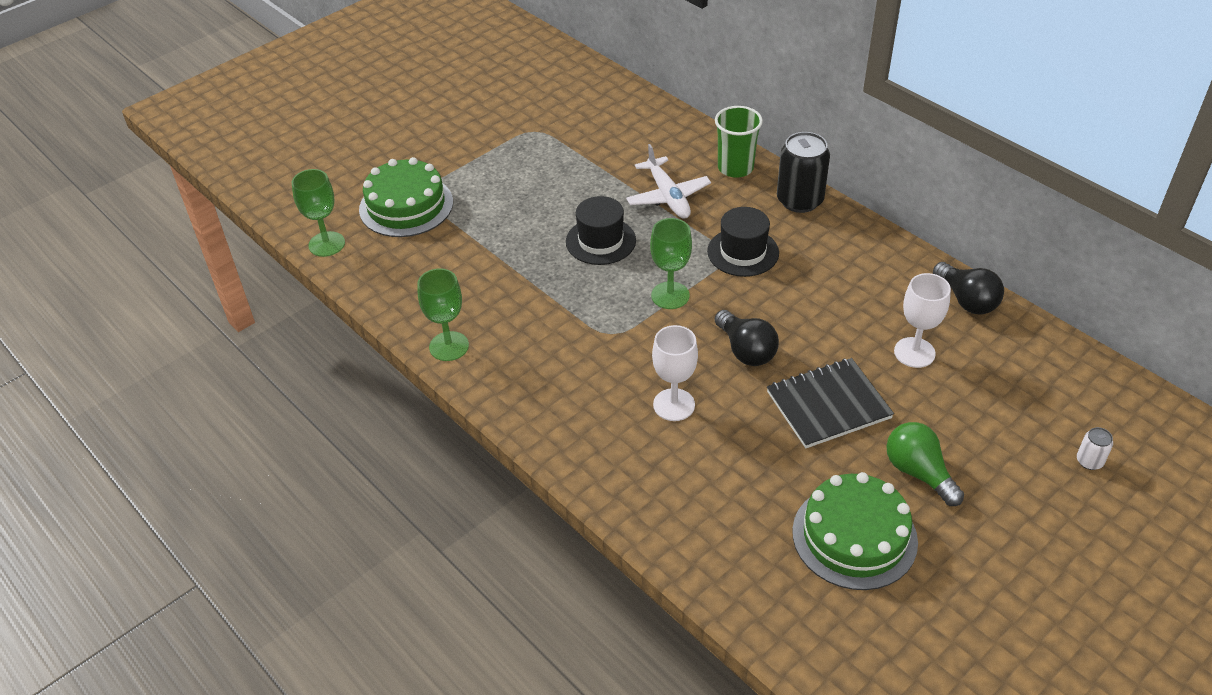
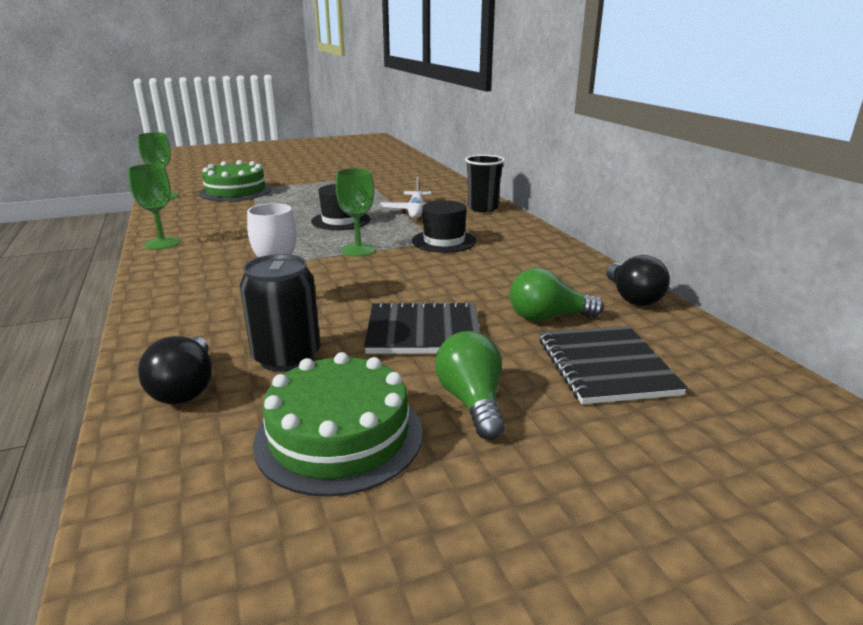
camera: 20 degrees right, 20 degrees down
black light bulb [714,310,779,366] -> black light bulb moved to [138,336,212,404]
green cup [715,106,763,178] -> black cup [465,155,505,212]
black can [777,132,830,213] -> black can moved to [240,254,320,372]
white goblet [894,273,951,368] -> green light bulb [510,268,604,321]
white can [1077,427,1113,470] -> none
none -> black notebook [540,326,688,404]

